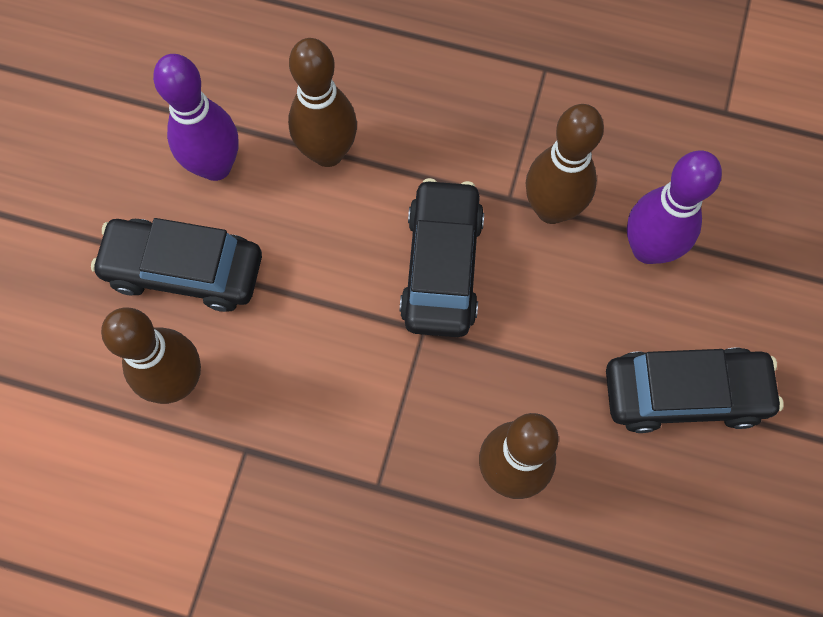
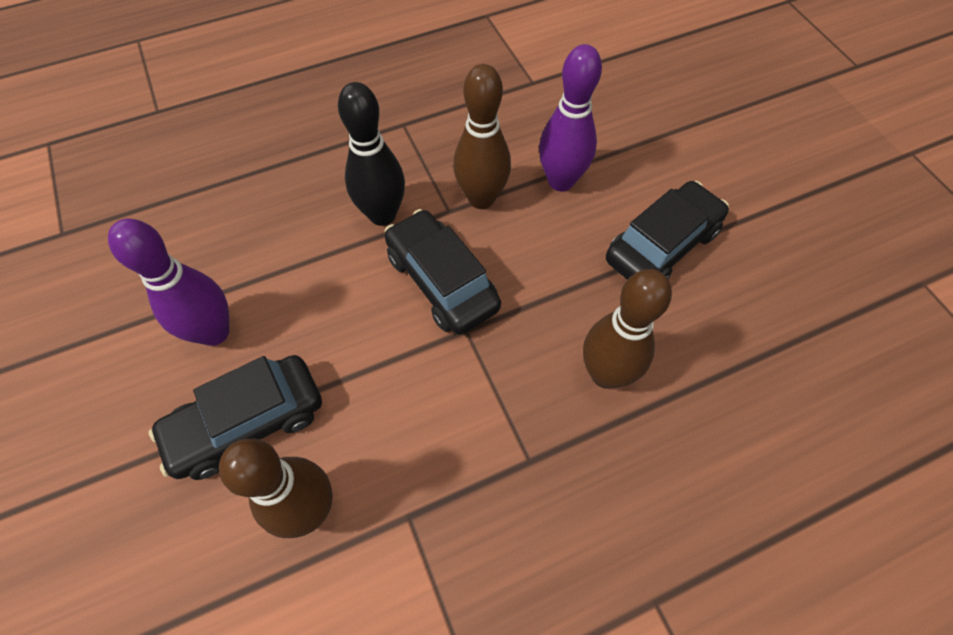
camera: 40 degrees left, 10 degrees down
brown bowling pin [288,38,357,167] -> none
none -> black bowling pin [338,82,405,226]

